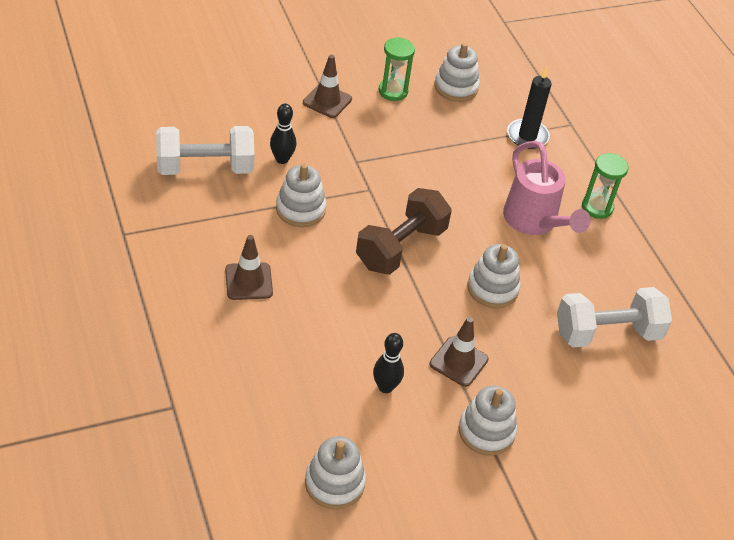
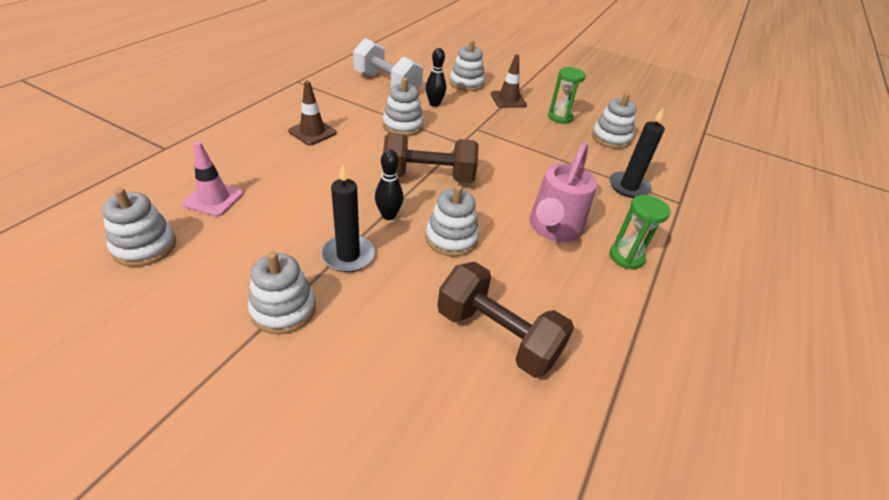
camera: 50 degrees right, 5 degrees down
black bowling pin [373,333,404,393] -> black bowling pin moved to [375,149,403,220]
brown traffic cone [429,317,488,387] -> black candle [321,164,375,272]
white dumbbell [557,287,672,347] -> brown dumbbell [437,262,574,378]
none -> pink traffic cone [182,142,244,217]
none -> white stacking toy [449,40,485,91]

